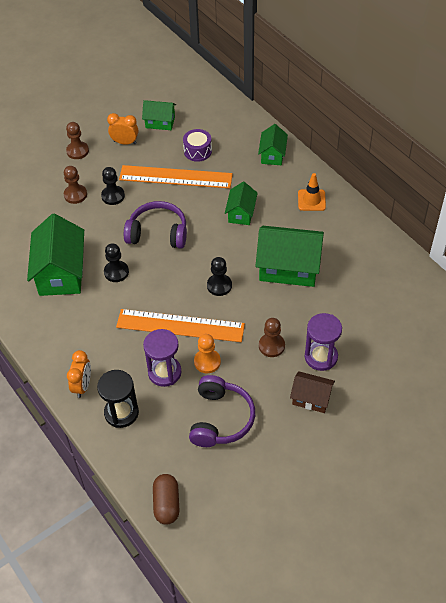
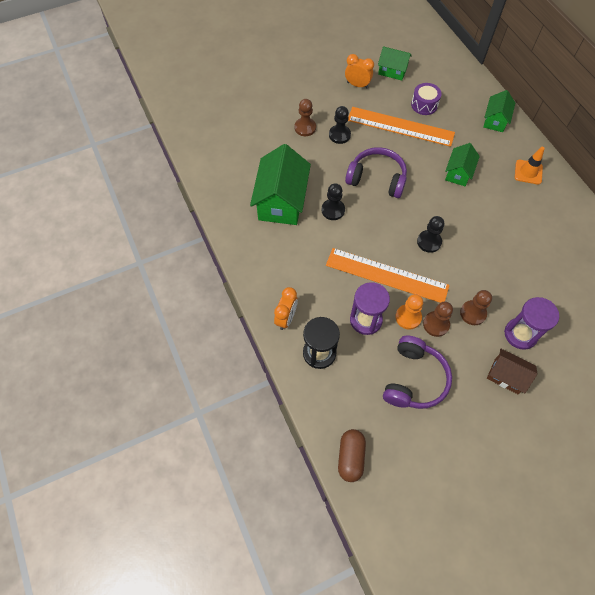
camera: 10 degrees right, 10 degrees up
brown pawn [66,122,89,159] -> brown pawn moved to [423,302,453,337]
green house [255,226,324,287] -> none

